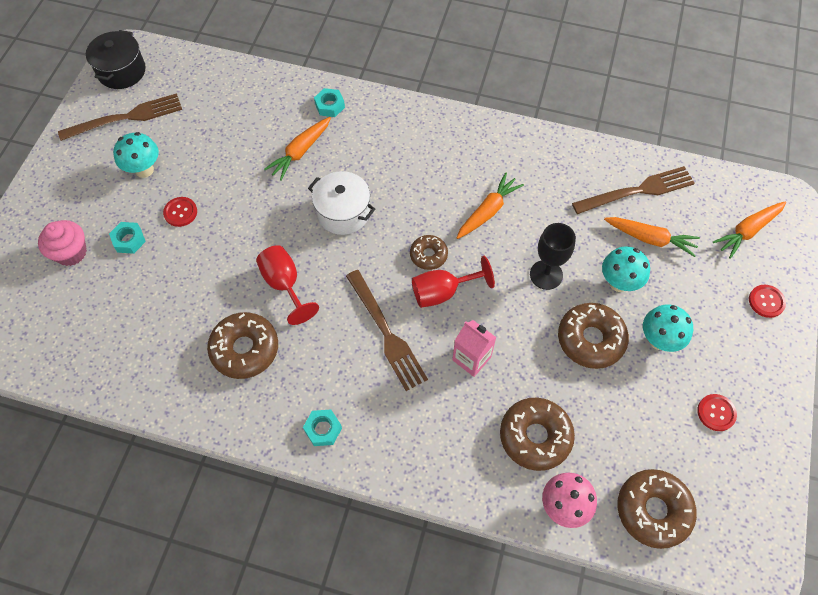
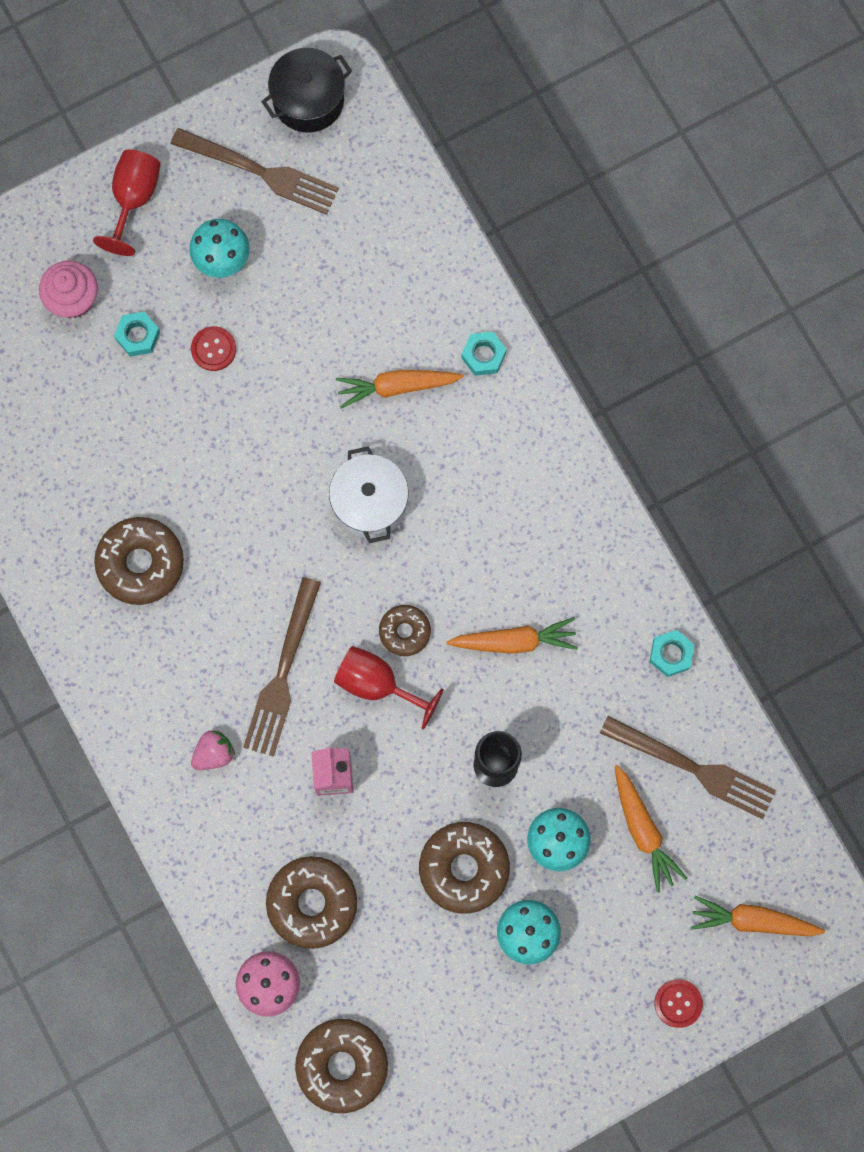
camera: 45 degrees right, 15 degrees up
red goblet [256,245,319,325] -> red goblet moved to [93,150,161,256]
turquoise nut [303,409,342,446] -> turquoise nut moved to [650,630,694,677]
red button [697,394,737,431] -> none
none -> pink strawberry [191,730,235,770]

